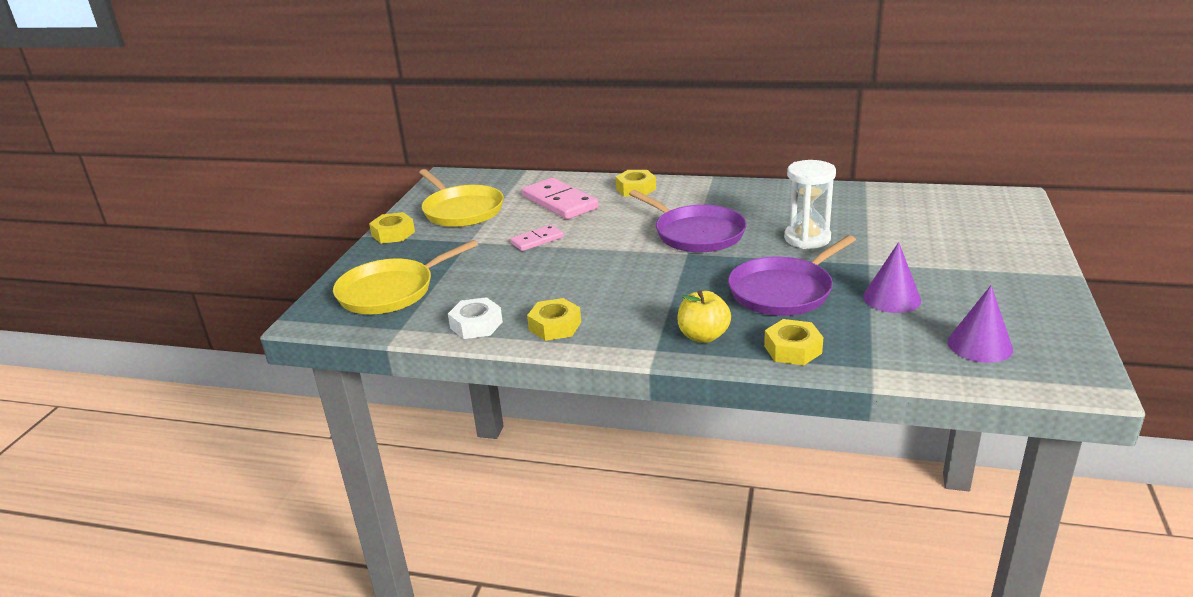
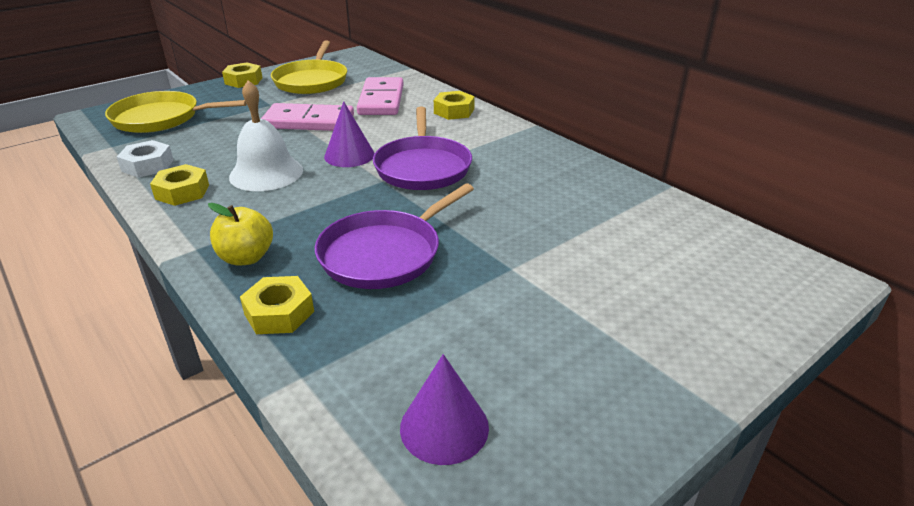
camera: 35 degrees right, 5 degrees up
pink domino [510,225,564,251] -> pink domino [261,103,354,131], size x1.77
purple pan [728,235,856,316] -> purple pan turned 45 degrees counterclockwise [315,183,474,289]
white hourglass [784,160,836,249] -> none
purple cone [863,242,921,313] -> purple cone moved to [324,101,375,167]
none -> white bell [229,80,303,191]

